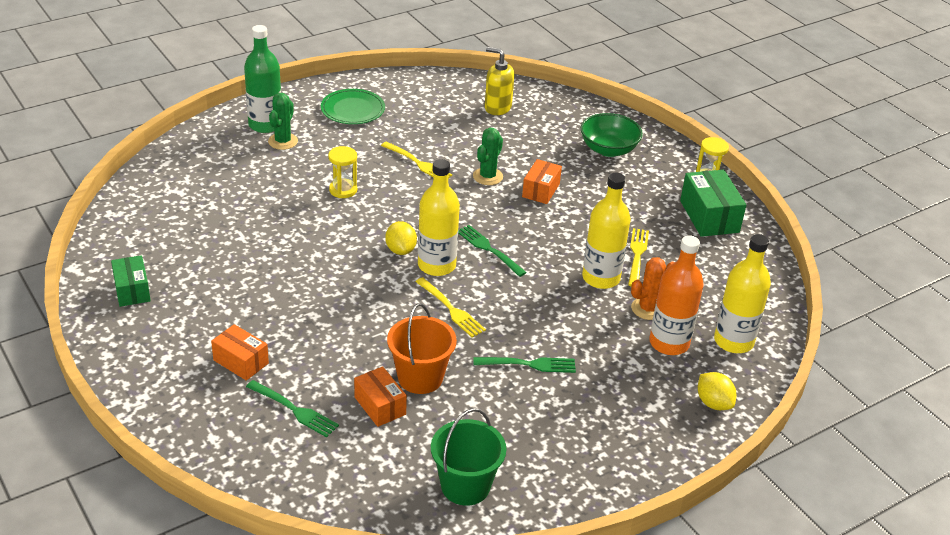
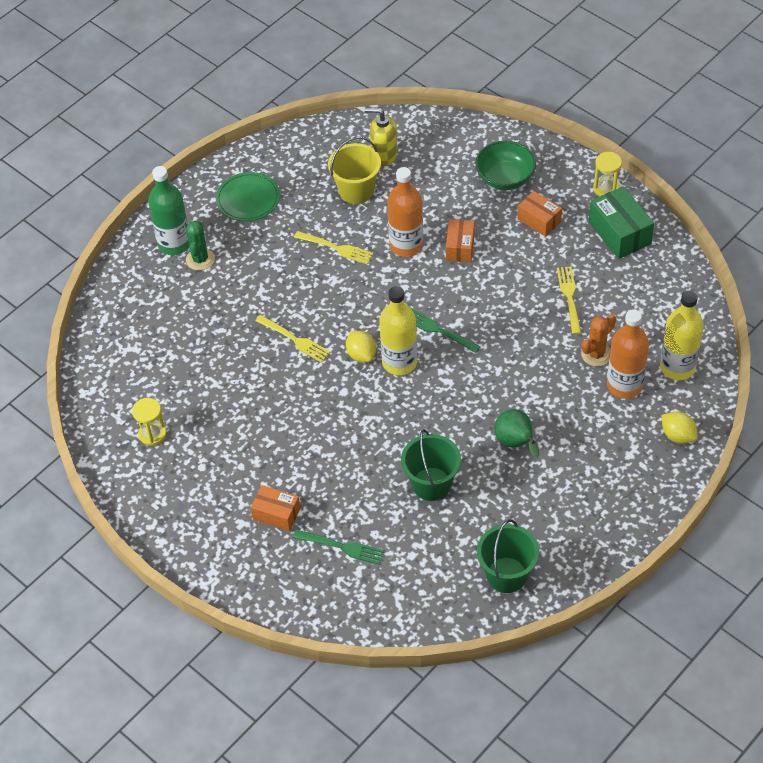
camera: 10 degrees left, 15 degrees up
green box [111,255,151,307] -> none
yellow hourglass [328,146,357,198] -> yellow hourglass moved to [132,398,167,446]
orange box [354,366,407,427] -> orange box moved to [517,191,562,237]
orange bucket [387,303,457,394] -> green bucket [401,429,461,501]
yellow fork [415,277,486,337] -> yellow fork moved to [256,315,330,363]
green cactus [473,128,503,185] -> orange bottle [387,167,423,257]
green fork [473,357,576,373] -> green pear [494,409,539,458]
yellow bottle [582,173,631,289] -> none
none -> yellow bucket [328,137,381,204]

